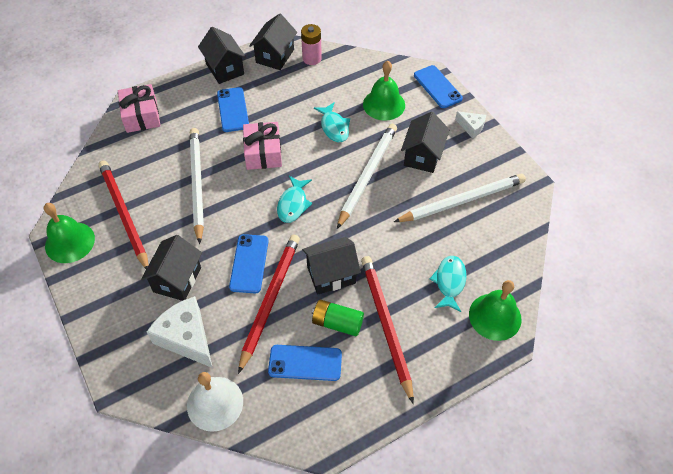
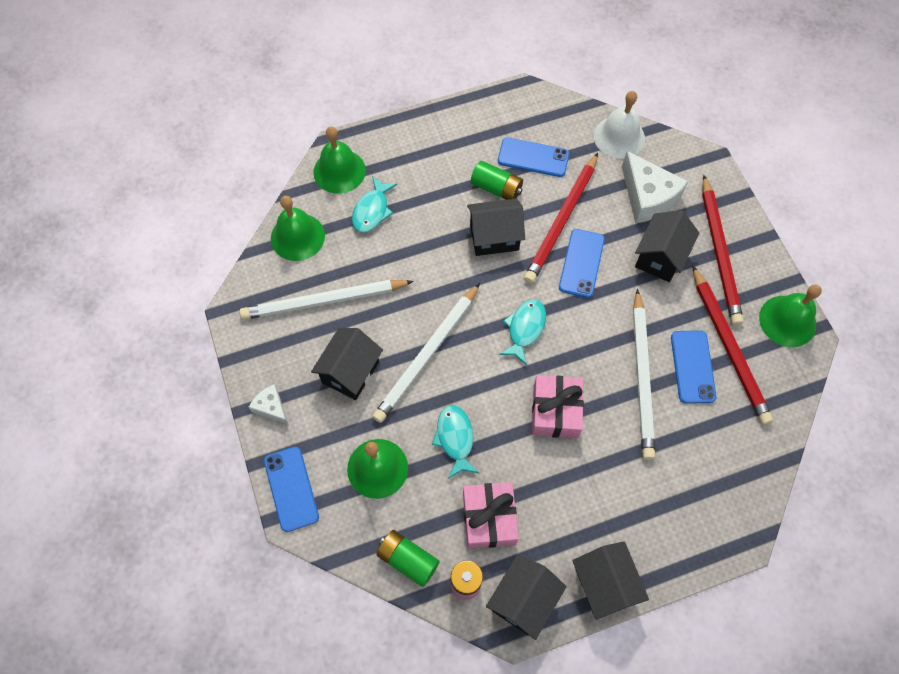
camera: 170 degrees left, 10 degrees up
pink gift [118,84,160,133] -> pink gift moved to [463,482,519,549]
blue phone [217,87,249,132] -> blue phone moved to [671,330,716,404]
red pencil [361,256,414,404] -> red pencil moved to [702,175,744,326]
none -> green bell [271,196,325,261]
none -> green battery [376,530,440,587]

